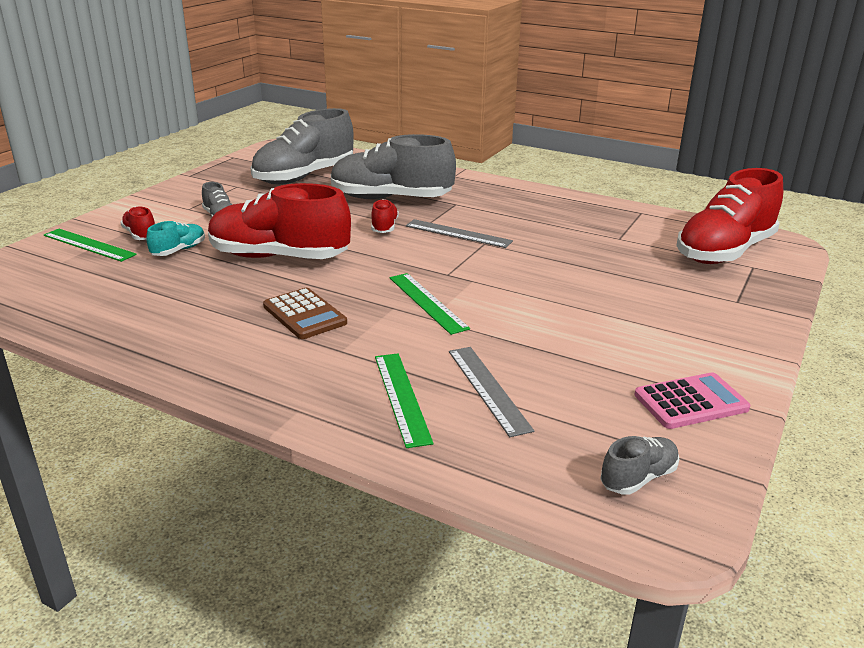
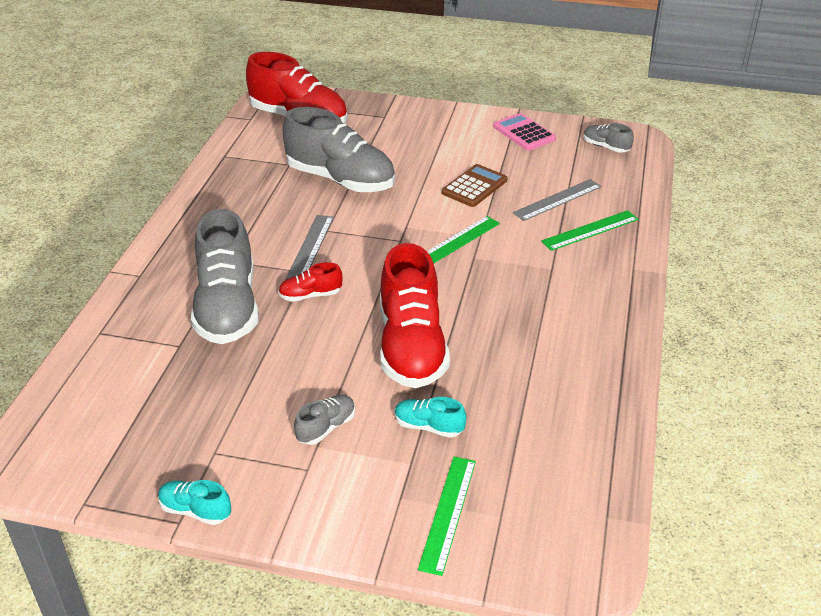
camera: 105 degrees left, 10 degrees up
red shoe [121,206,155,240] -> none
grey shoe [250,108,354,184] -> grey shoe moved to [283,107,395,192]
brown calculator [263,288,347,339] -> brown calculator moved to [442,164,507,207]
none -> turquoise shoe [158,480,231,525]

